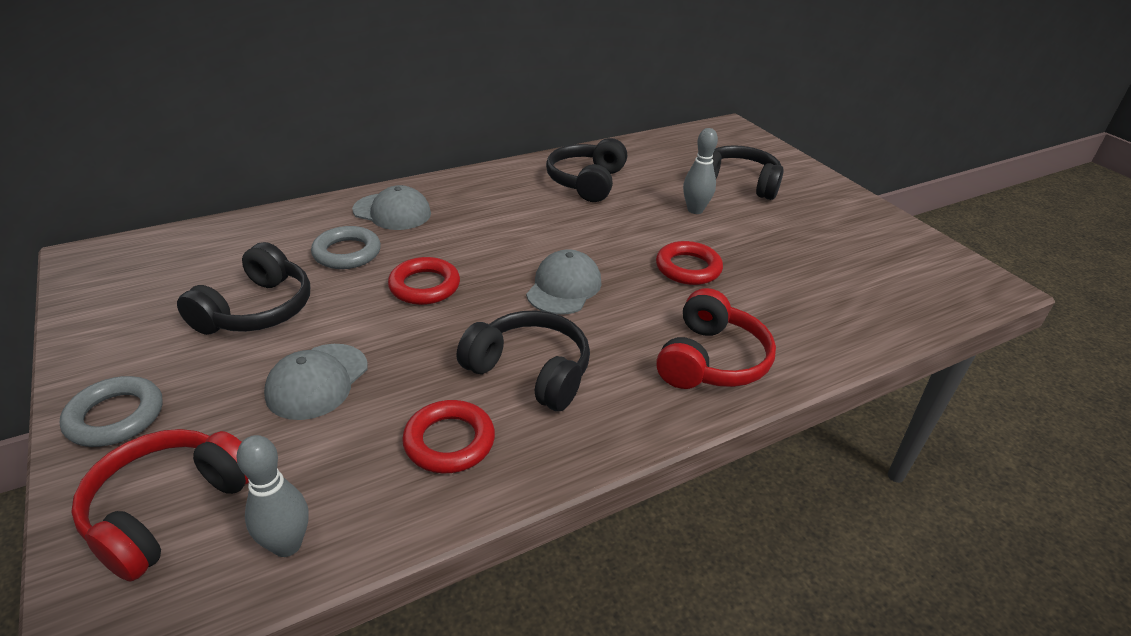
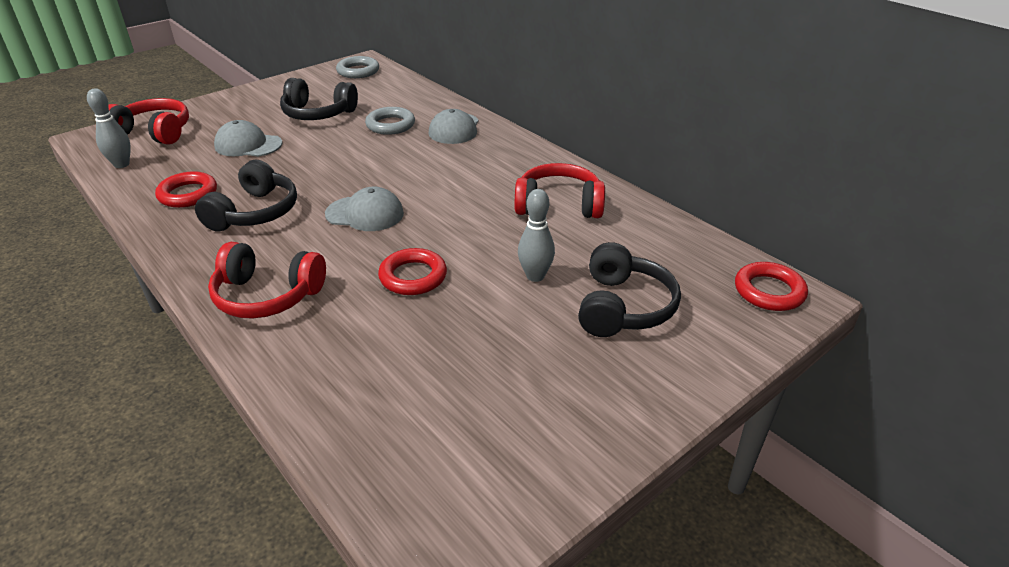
camera: 80 degrees right, 0 degrees up
grey ring [60,376,163,447] -> grey ring moved to [336,56,379,78]
red ring [388,257,460,305] -> red ring moved to [735,262,808,311]
black headphones [546,138,627,202] -> red headphones [515,163,605,218]

